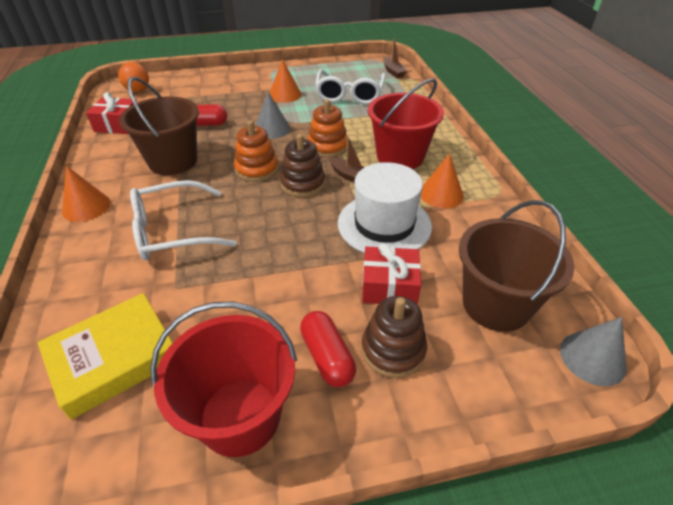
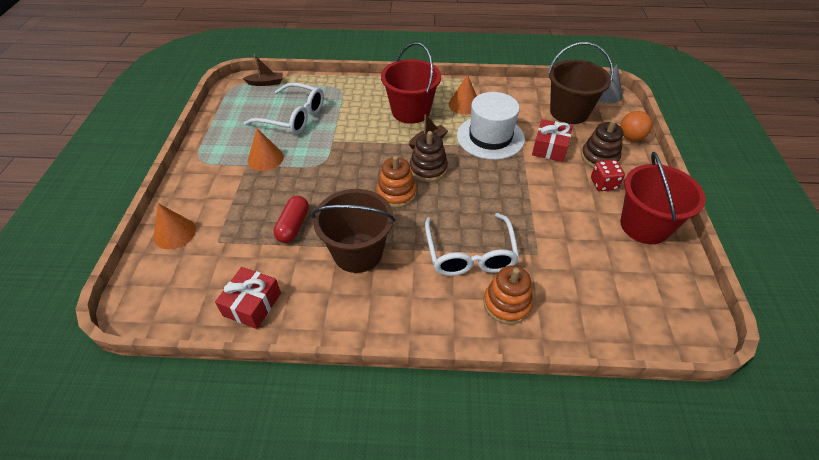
camera: 75 degrees left, 5 degrees up
yellow book [38,293,173,420] -> none
orange cone [62,166,110,222] -> orange cone moved to [154,203,196,249]
orange ball [118,62,149,92] -> orange ball moved to [620,111,652,141]
grey cone [255,92,291,139] -> none
red capsule [300,311,356,387] -> red dice [591,160,625,191]
orange stacking toy [308,99,347,158] -> orange stacking toy moved to [483,266,533,325]

